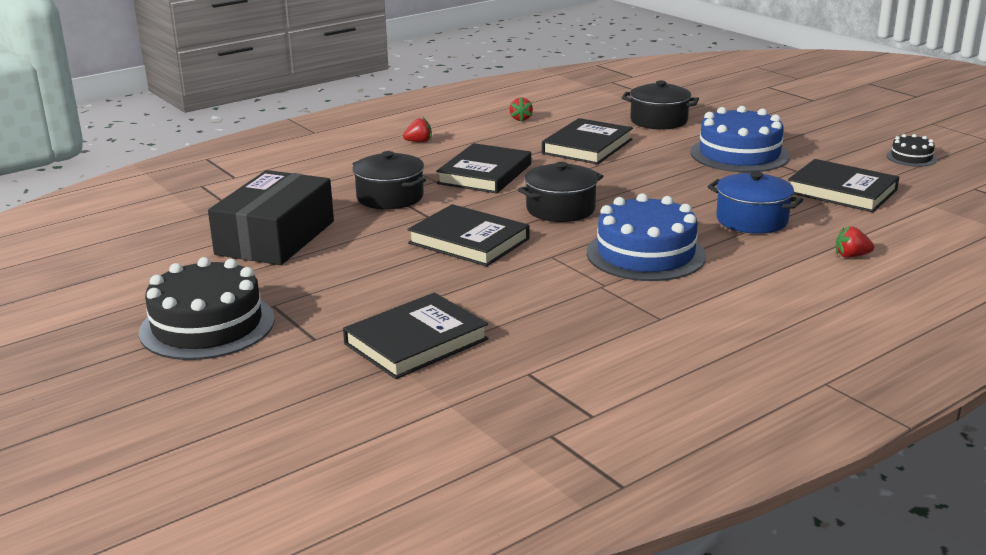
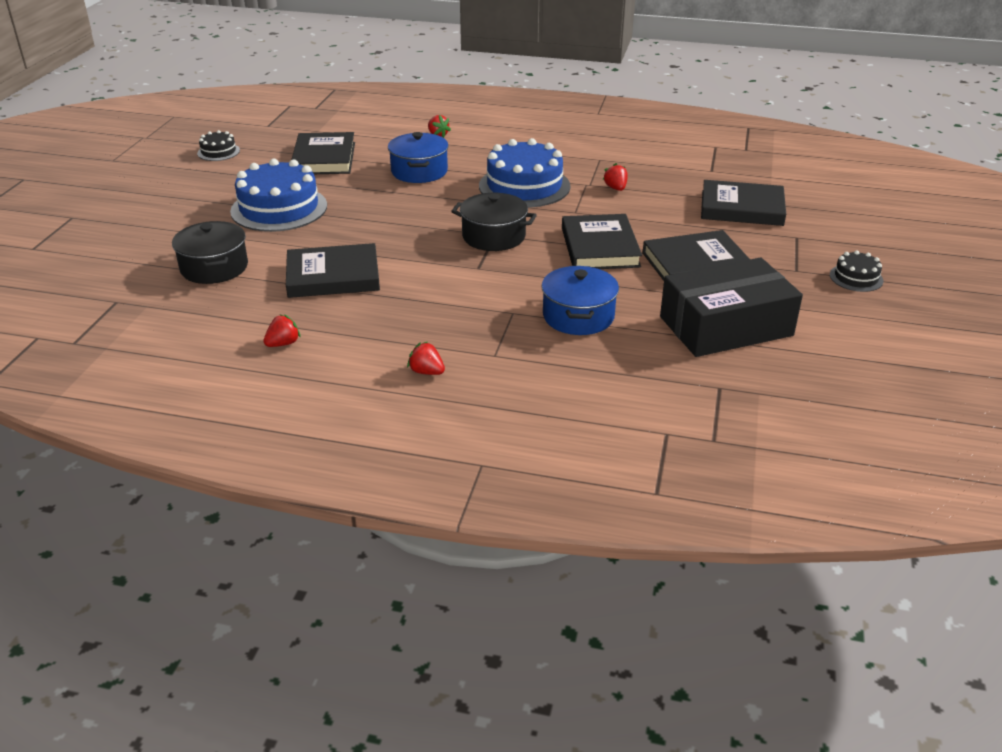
camera: 130 degrees left, 10 degrees up
black cake [139,257,275,360] -> black cake [830,250,884,292], size x0.48
black pot [352,151,426,209] -> blue pot [541,266,619,335]
black book [436,143,531,194] -> black book moved to [643,230,750,281]
none -> red strawberry [603,163,628,191]

